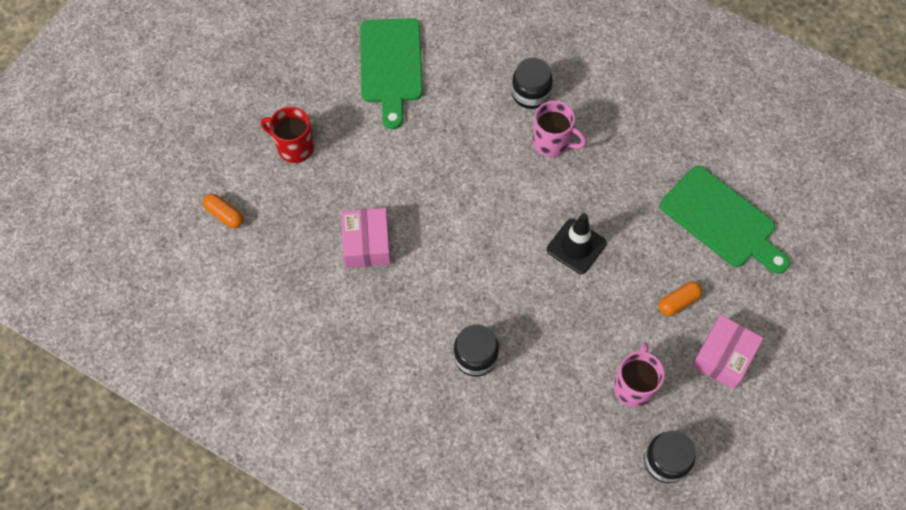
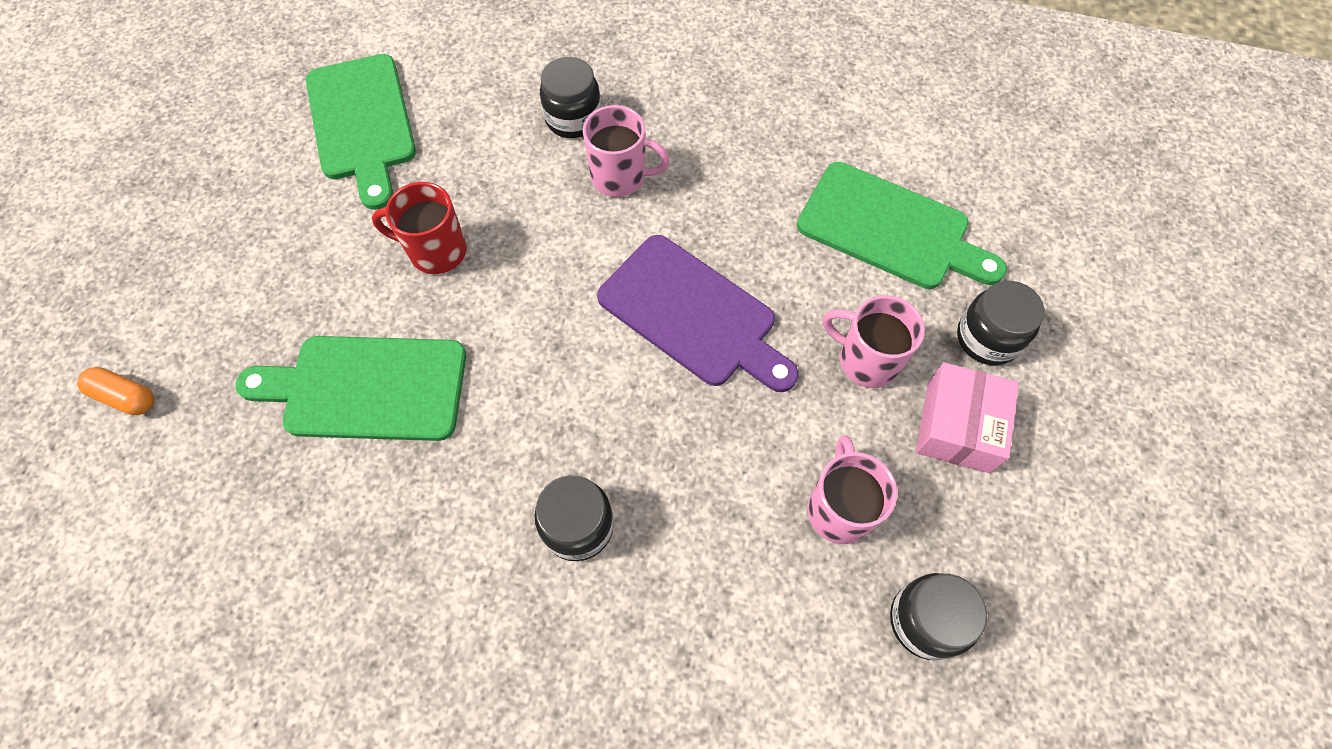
camera: 15 degrees left, 0 degrees up
red mug [260,107,314,163] -> red mug moved to [372,182,467,274]
pink box [341,208,391,268] -> green cutting board [235,336,466,441]
black traffic cone [547,213,606,274] -> purple cutting board [597,235,799,392]
orange capsule [658,281,703,316] -> pink mug [823,295,925,388]
none -> black jar [957,281,1045,365]

